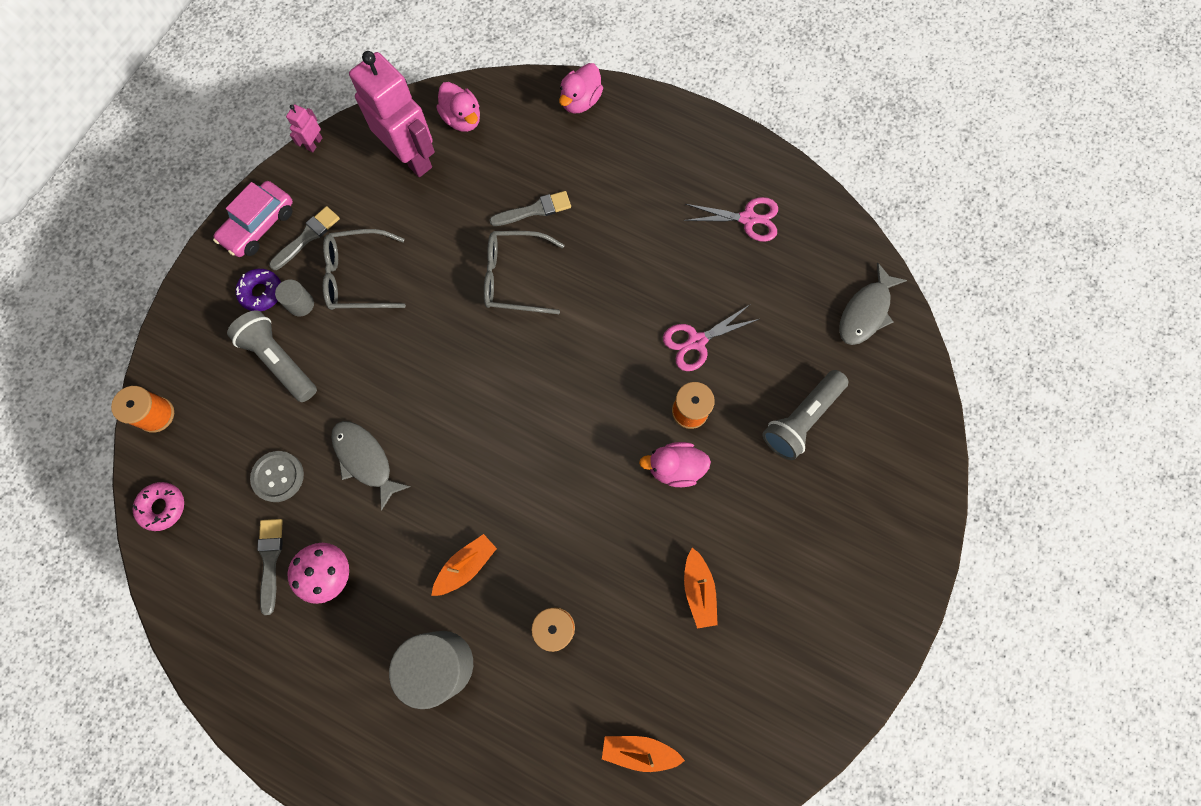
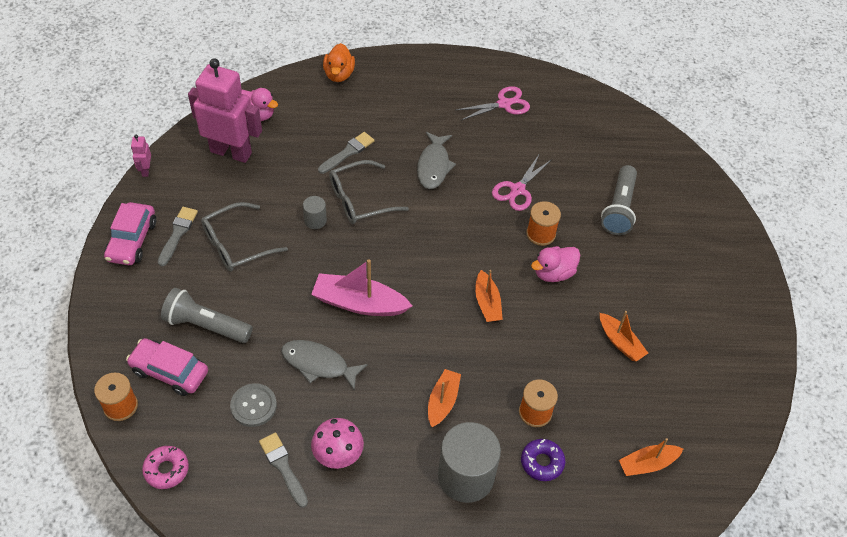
camera: 30 degrees left, 20 degrees down
purple donut [235,269,281,311] -> purple donut moved to [521,439,565,481]
grey cylinder [275,280,314,316] -> grey cylinder moved to [303,196,327,229]
pink duck [559,63,603,114] -> orange duck [323,43,355,82]
grey fish [839,262,907,345] -> grey fish moved to [417,132,456,189]
none -> pink car [126,338,208,396]
none -> pink boat [311,259,412,316]
none -> orange boat [475,270,503,322]

